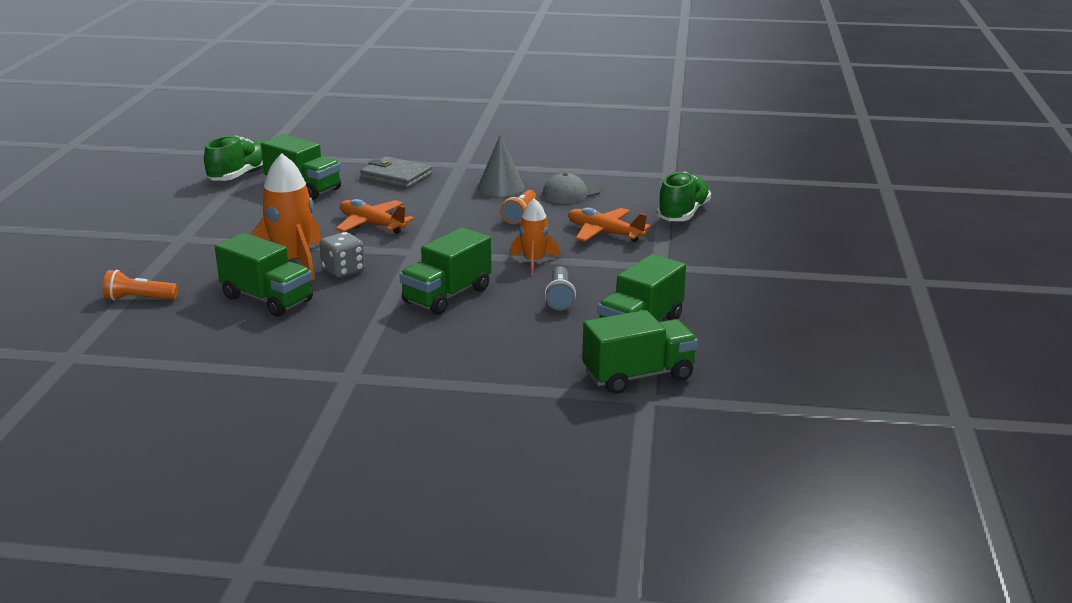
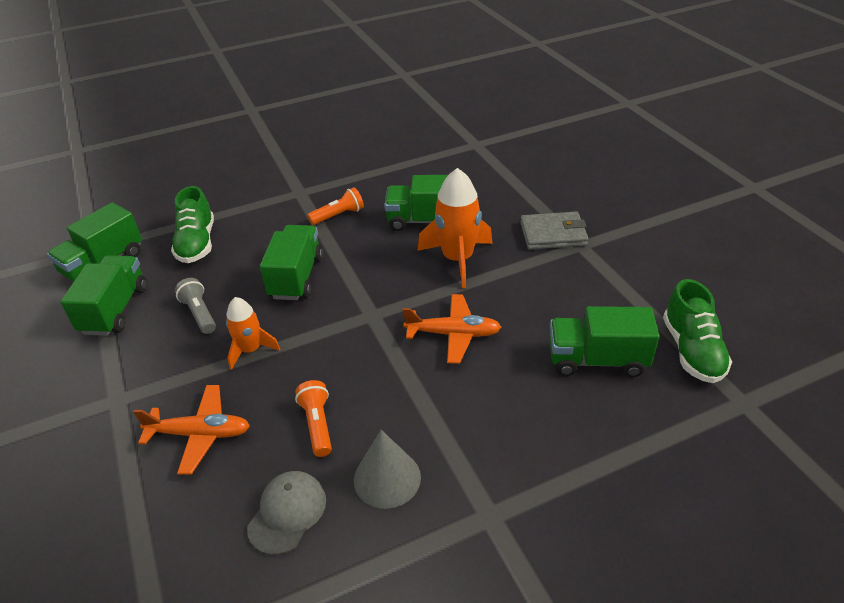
camera: 150 degrees right, 15 degrees up
orange flashlight [103,270,178,301] -> orange flashlight moved to [307,187,364,225]
grey dice [320,232,365,278] -> none
grey wallet [361,156,432,188] -> grey wallet moved to [520,211,589,250]
green shoe [657,172,711,221] -> green shoe moved to [171,186,214,263]

